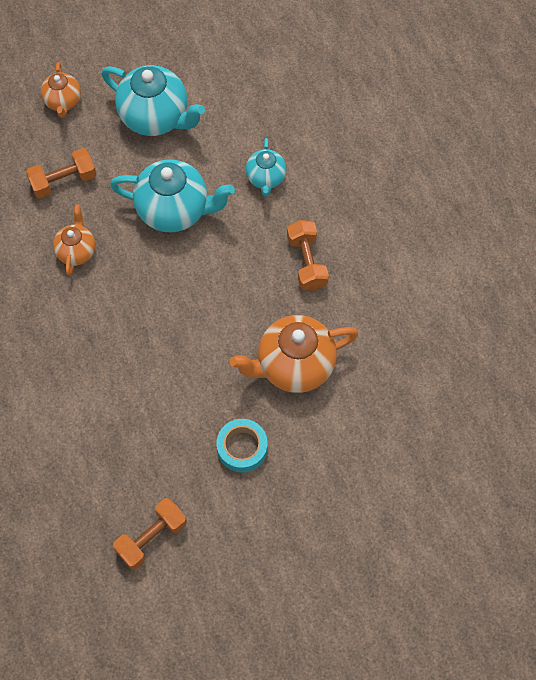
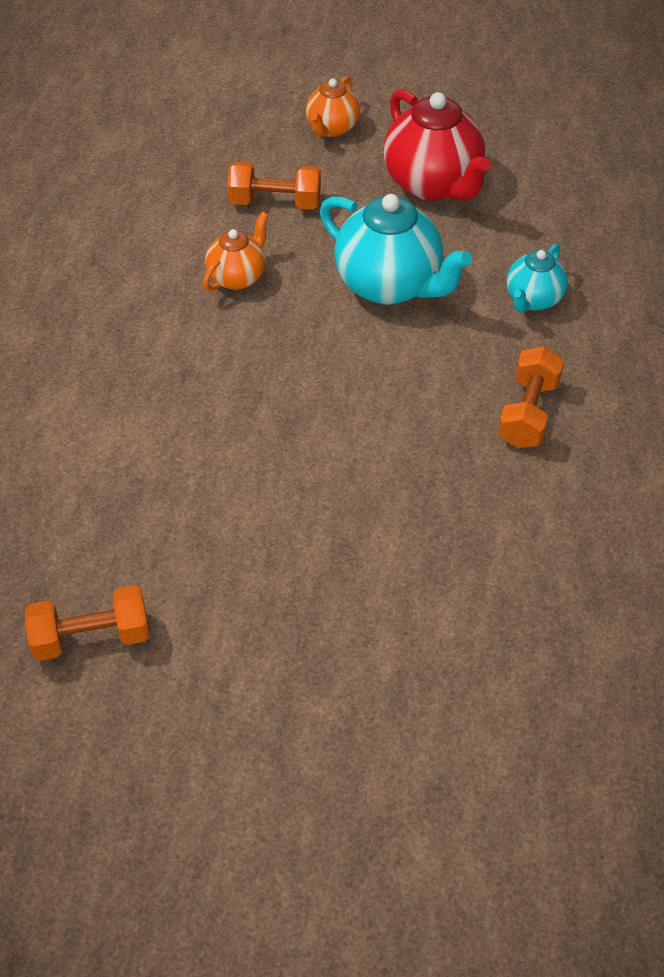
camera: 30 degrees right, 15 degrees down
turquoise teapot [102,65,205,136] -> red teapot [384,89,491,201]
turquoise tape [216,419,268,472] -> none
orange teapot [230,315,358,393] -> none

